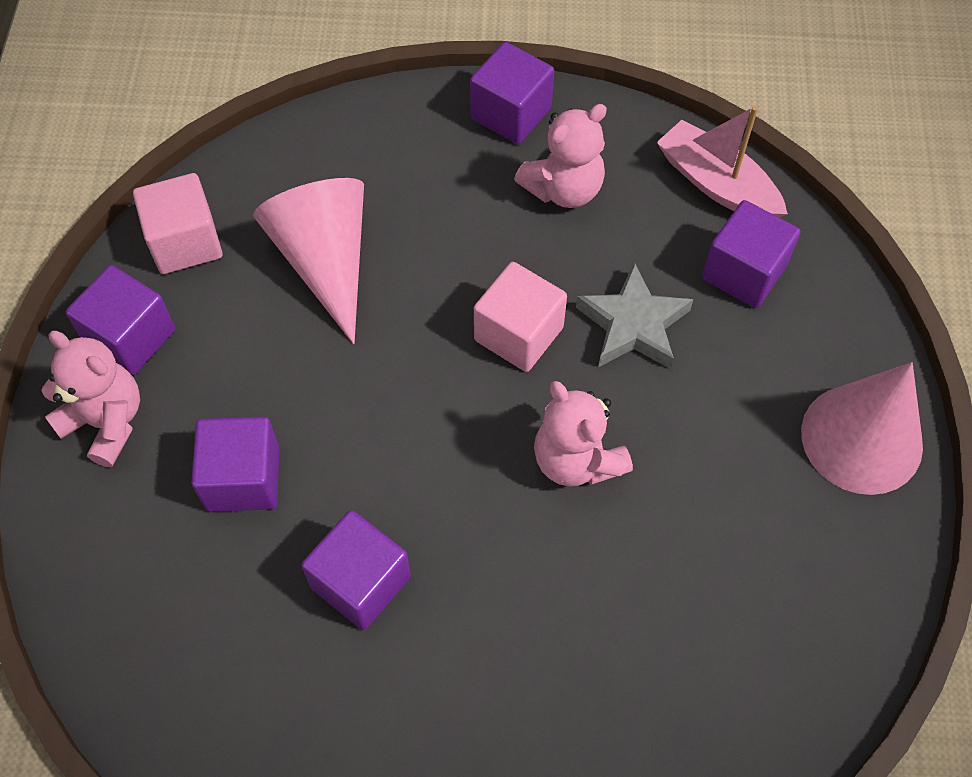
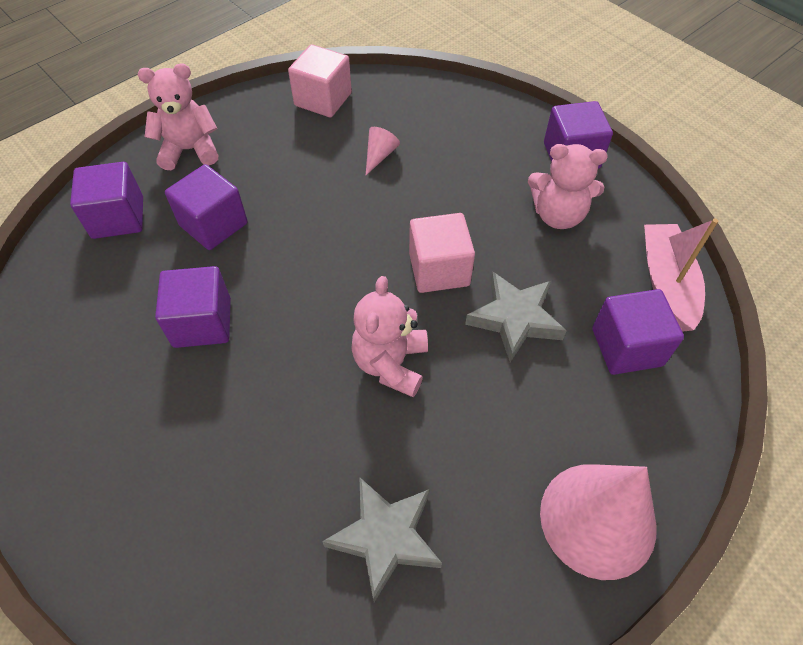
camera: 45 degrees right, 5 degrees down
pink teddy bear [41,331,140,467] -> pink teddy bear turned 90 degrees counterclockwise [138,64,218,170]
purple cube [66,265,175,375] -> purple cube moved to [70,162,143,239]
pink cone [253,178,364,344] -> pink cone [366,127,400,175], size x0.41
none -> grey star [322,477,442,602]

